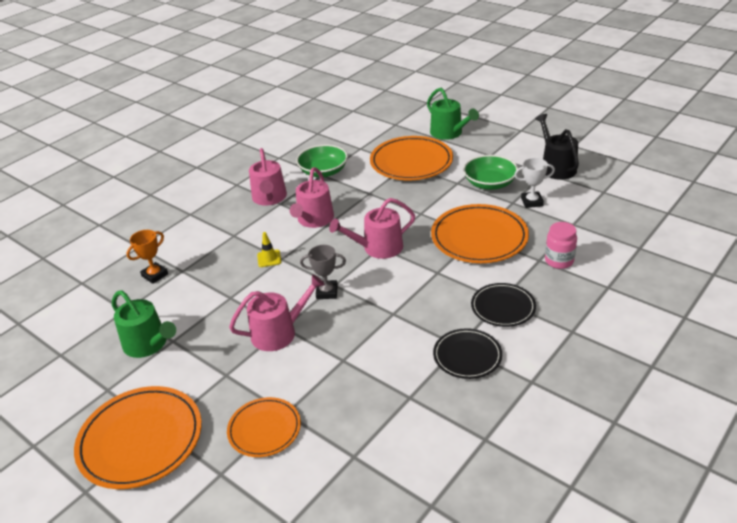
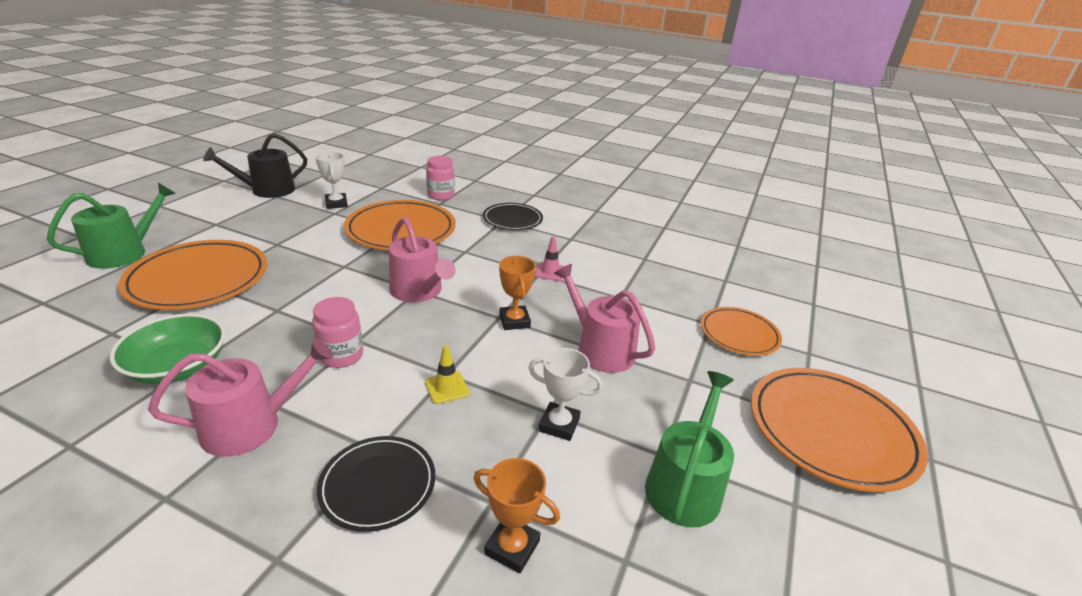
camera: 110 degrees left, 5 degrees down
pink watering can [290,167,334,228] -> pink jar [312,297,363,368]
grey trophy [300,245,346,299] -> orange trophy [499,256,536,330]
black plate [433,328,502,379] -> black plate moved to [317,436,435,532]
green bowl [463,155,518,190] -> none
none -> white trophy [529,348,603,441]
none -> pink traffic cone [535,236,564,281]

